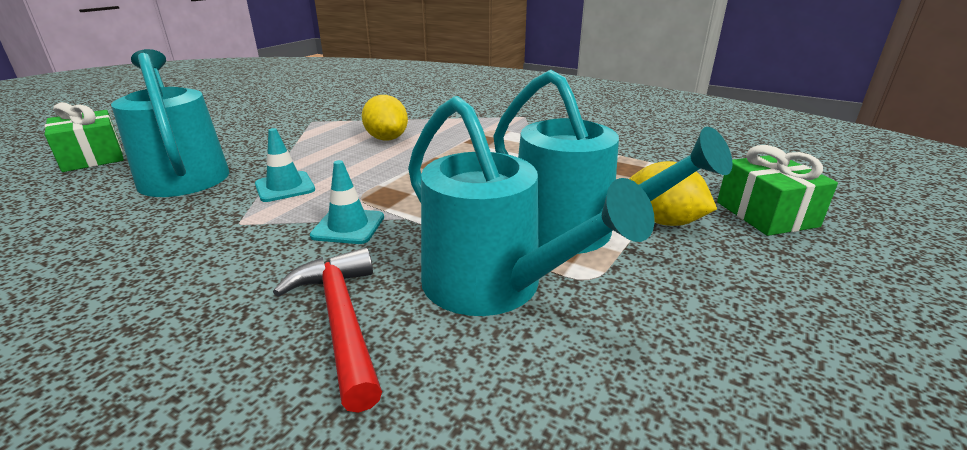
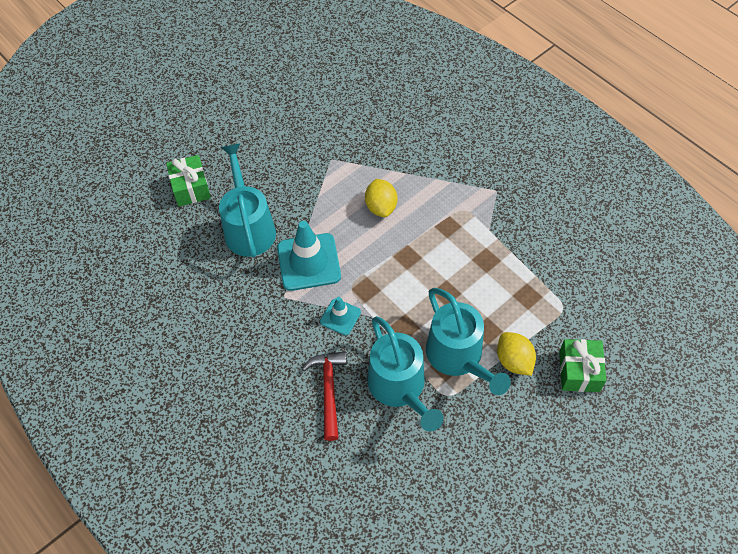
camera: 20 degrees right, 30 degrees up
turquoise traffic cone [255,128,315,202] -> turquoise traffic cone [277,221,341,291], size x1.85

